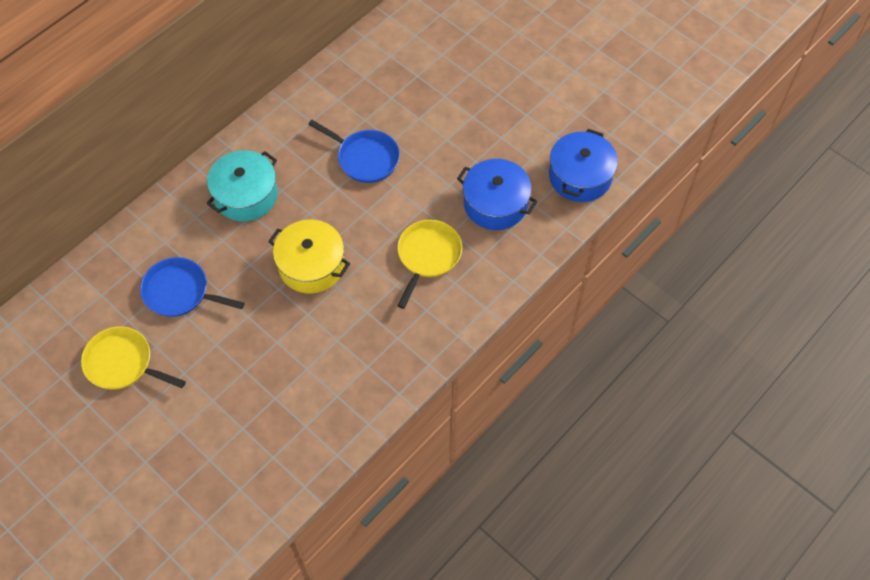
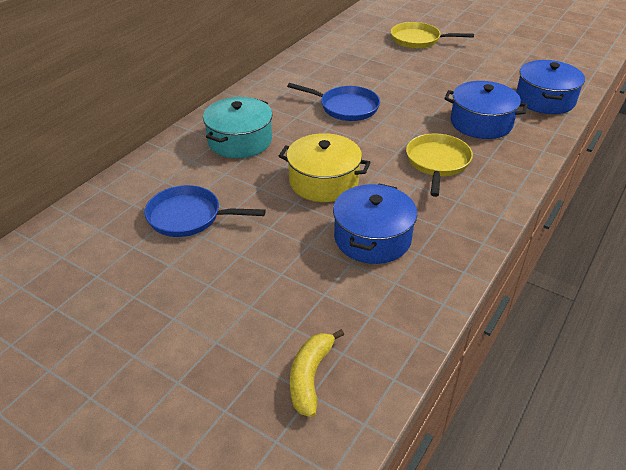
camera: 10 degrees left, 20 degrees down
yellow pan [81,326,186,390] -> yellow pan moved to [391,22,474,49]
none -> yellow banana [290,329,344,417]
none -> blue pot [333,184,417,264]

